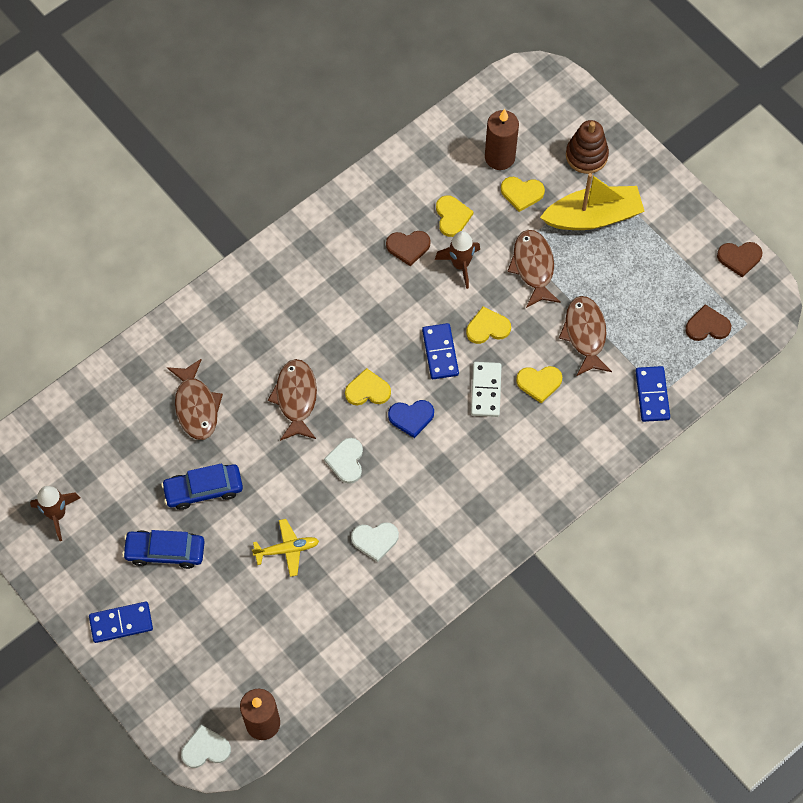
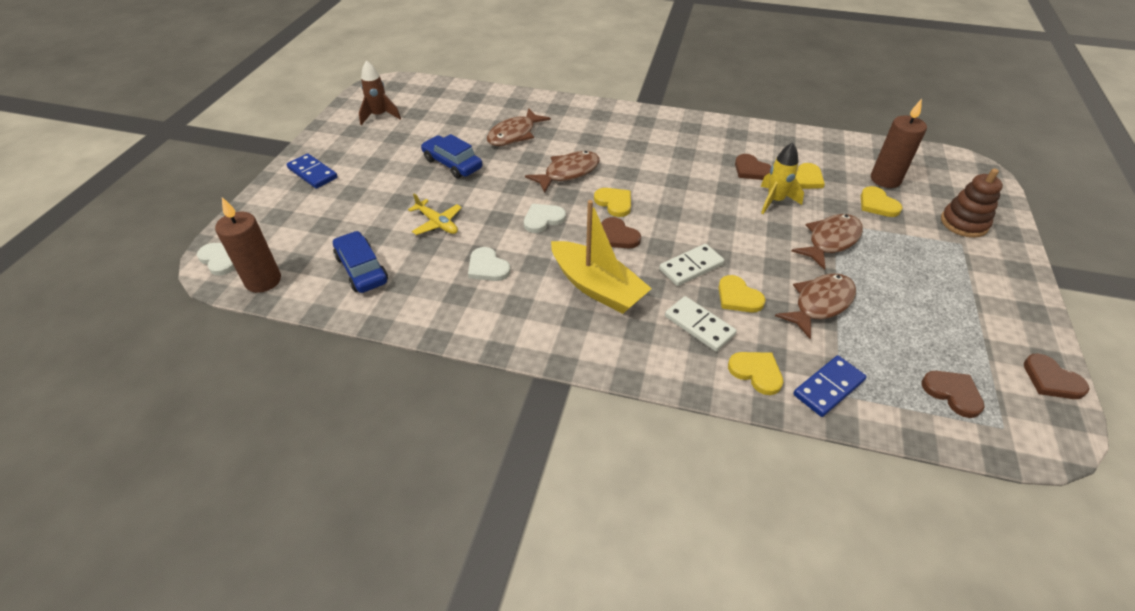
camera: 55 degrees right, 20 degrees down
blue car [122,530,205,569] -> blue car moved to [333,231,388,293]
blue heart [388,400,434,438] -> brown heart [601,217,641,249]
blue domino [422,323,459,379] -> none
brown rocket [435,231,480,289] -> yellow rocket [760,142,804,214]
yellow heart [466,307,511,344] -> yellow heart moved to [728,352,783,395]
yellow boat [540,173,645,230] -> yellow boat moved to [551,200,652,314]
none -> white domino [665,296,737,352]

